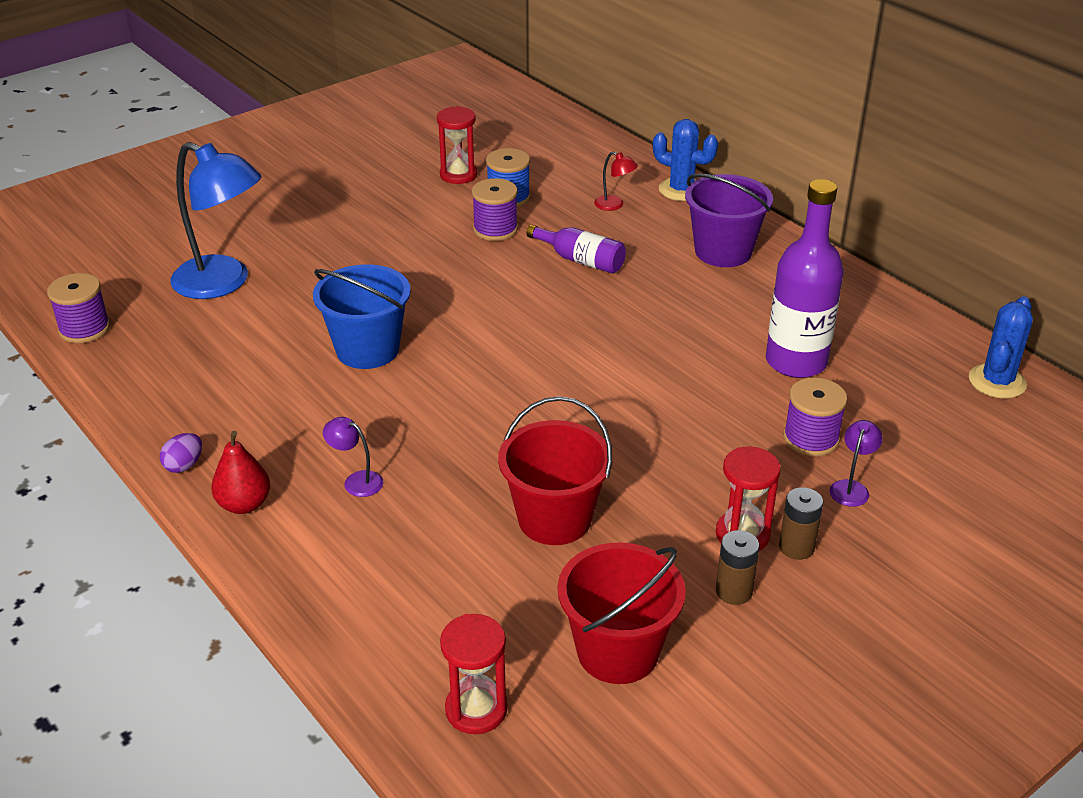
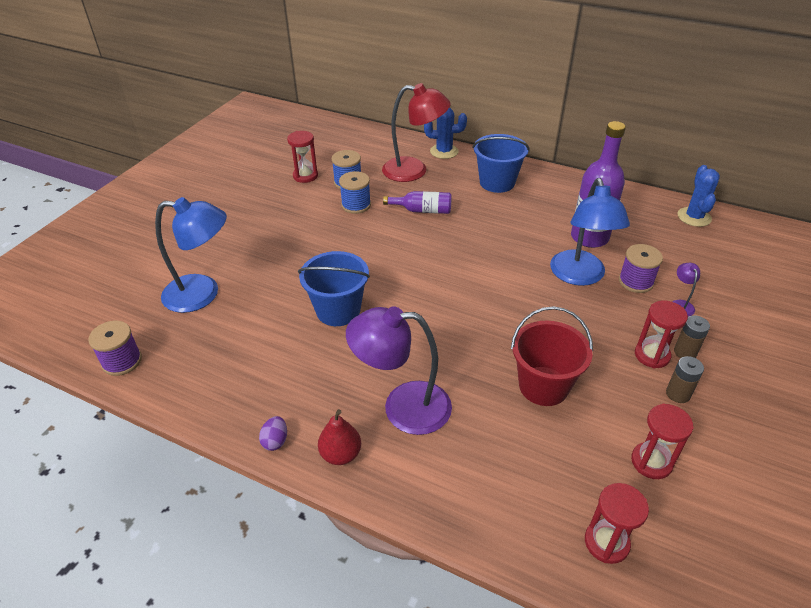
camera: 25 degrees left, 5 degrees up
purple lamp [323,417,383,497] -> purple lamp [346,306,452,435], size x2.39
purple spool [472,178,518,241] -> blue spool [339,171,371,214]
red bucket [558,543,686,684] -> red hourglass [631,403,693,479]
red lamp [594,152,638,211] -> red lamp [382,83,451,182], size x2.39
purple bucket [685,174,773,267] -> blue bucket [473,134,530,193]
none -> blue lamp [550,178,630,286]

